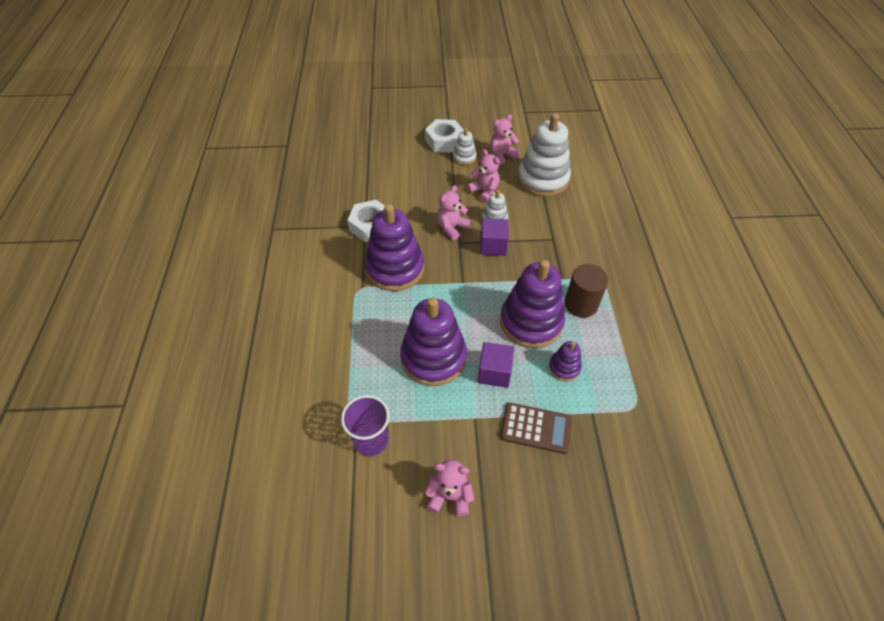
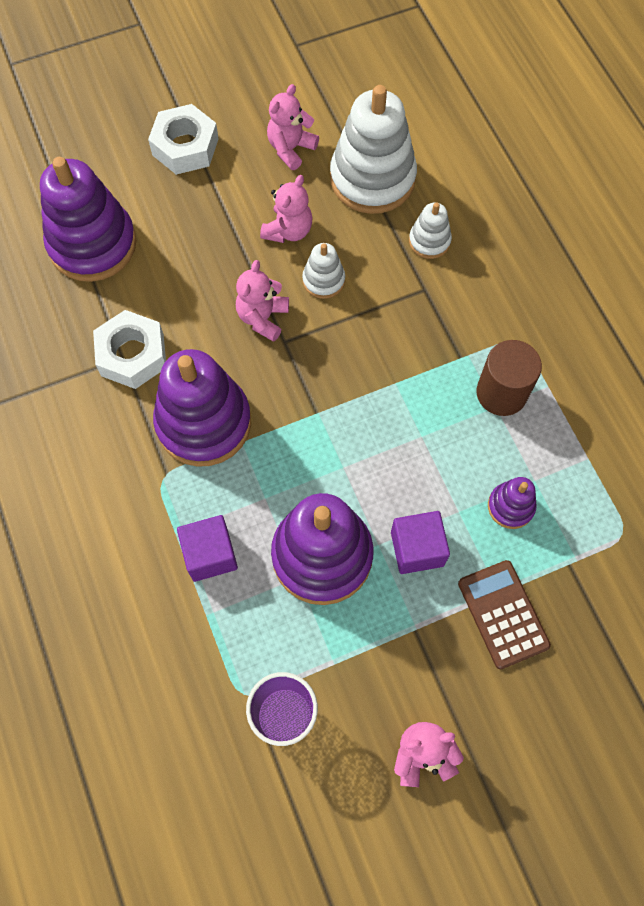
camera: 20 degrees left, 15 degrees up
white stacking toy [453,128,477,165] -> white stacking toy moved to [409,202,452,259]
pink teddy bear [467,149,500,203] -> pink teddy bear turned 90 degrees clockwise [260,175,312,243]
purple cube [480,218,509,256] -> purple cube moved to [177,515,238,582]
purple stacking toy [500,260,565,348] -> purple stacking toy moved to [40,157,137,282]
brown calculator [501,403,572,454] -> brown calculator turned 105 degrees counterclockwise [458,560,551,669]

